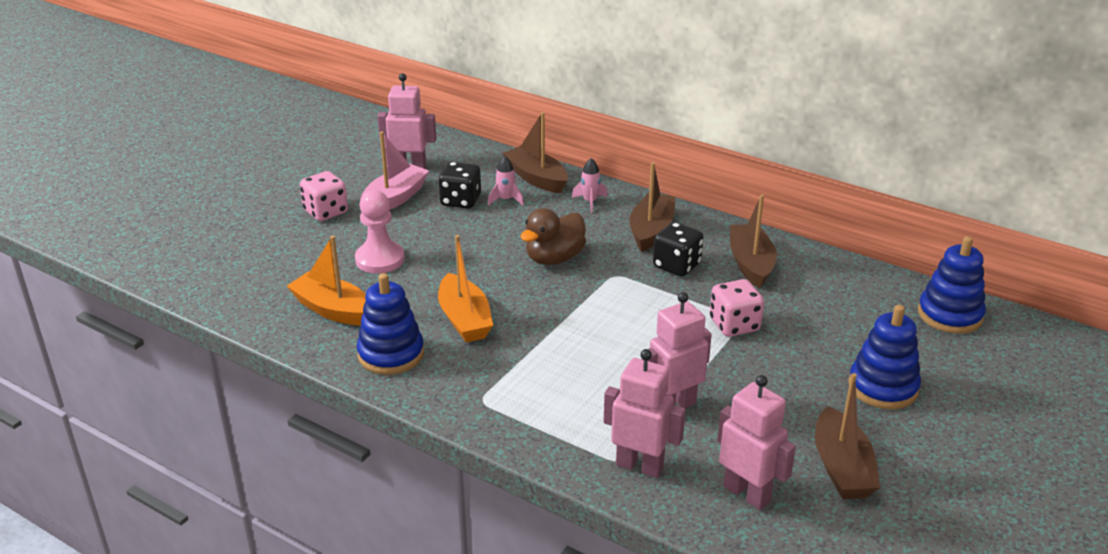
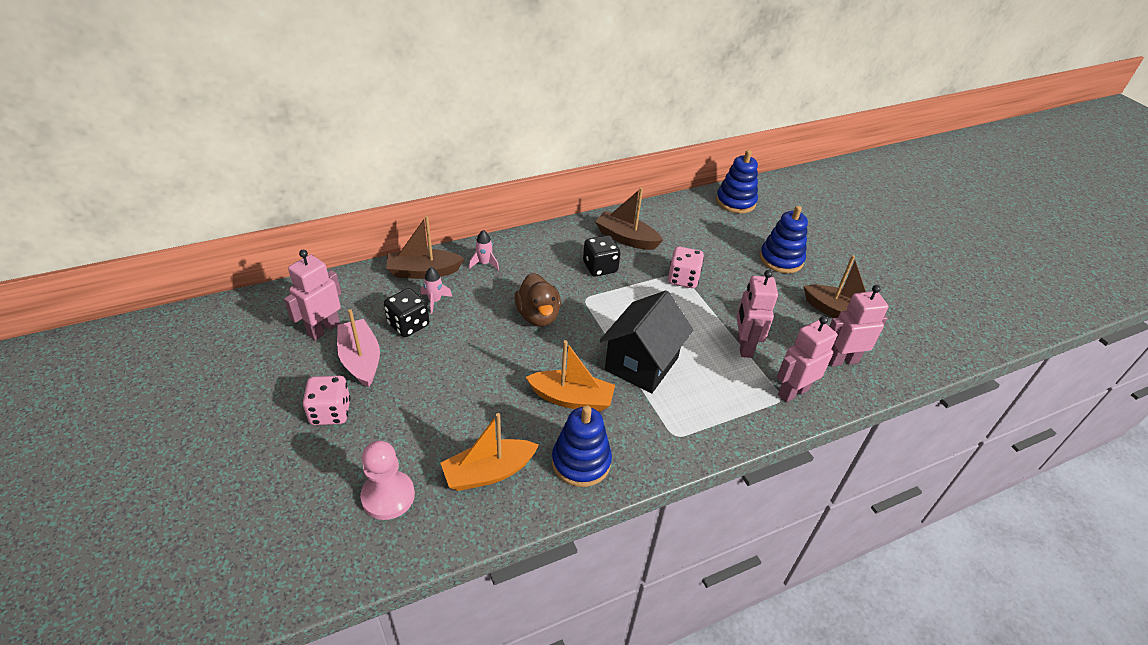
camera: 60 degrees left, 10 degrees up
pink pawn [355,190,405,274] -> pink pawn moved to [360,441,415,520]
brown boat [630,162,676,252] -> none
none -> black house [599,290,693,393]

